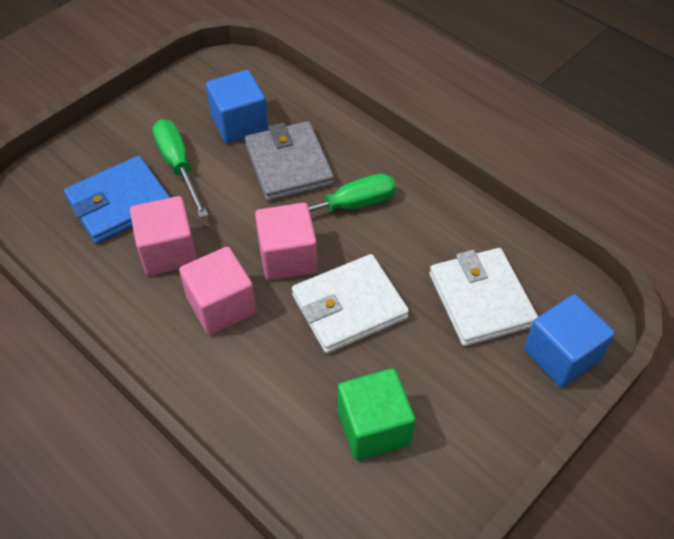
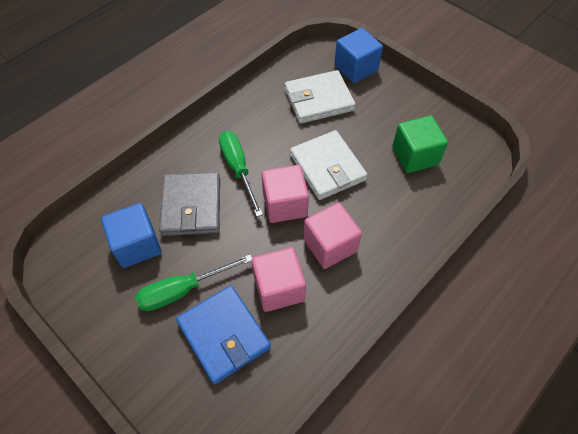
camera: 90 degrees left, 5 degrees up
grey wallet [245,121,334,201] -> grey wallet turned 75 degrees counterclockwise [159,172,220,236]

